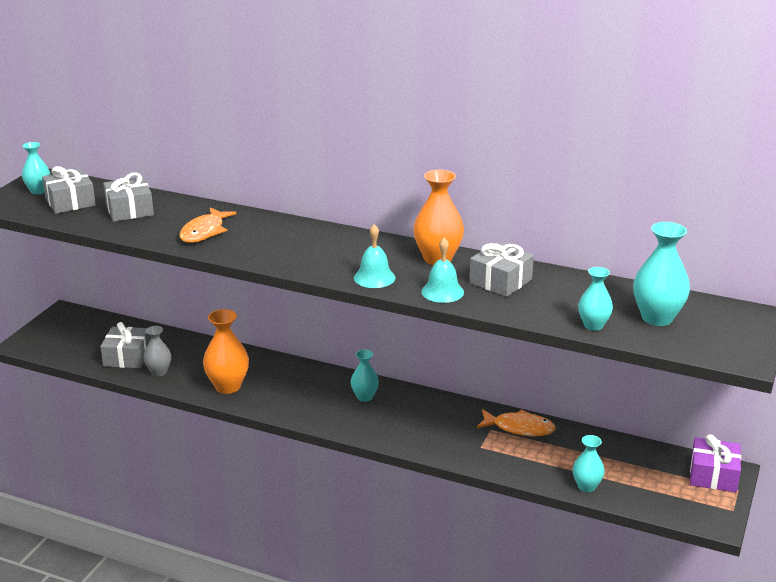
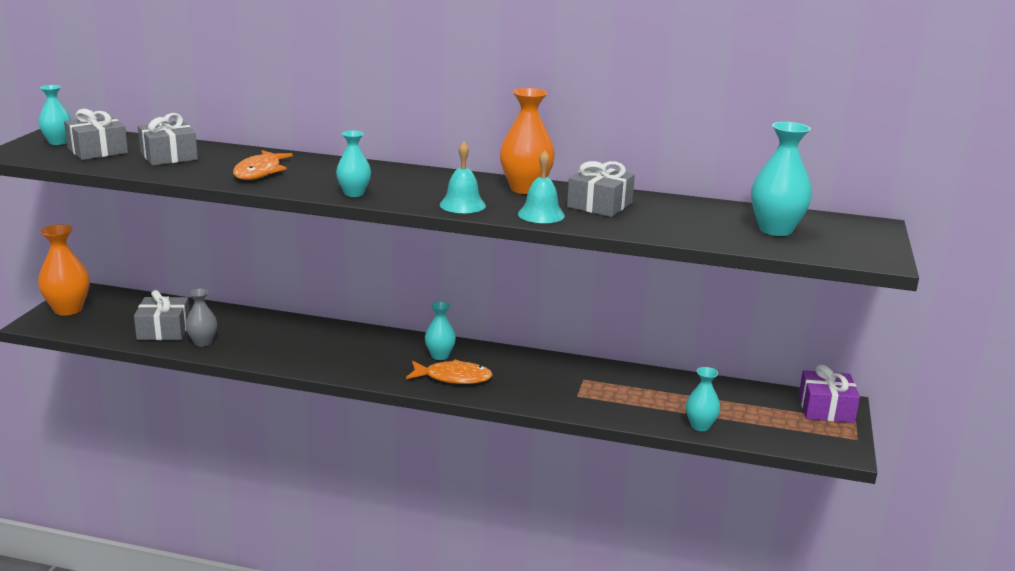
camera: 10 degrees left, 5 degrees down
orange vase [203,309,249,394] -> orange vase moved to [38,224,90,316]
orange fish [477,409,556,436] -> orange fish moved to [406,359,493,384]
turquoise vase [578,267,613,331] -> turquoise vase moved to [336,131,371,197]

